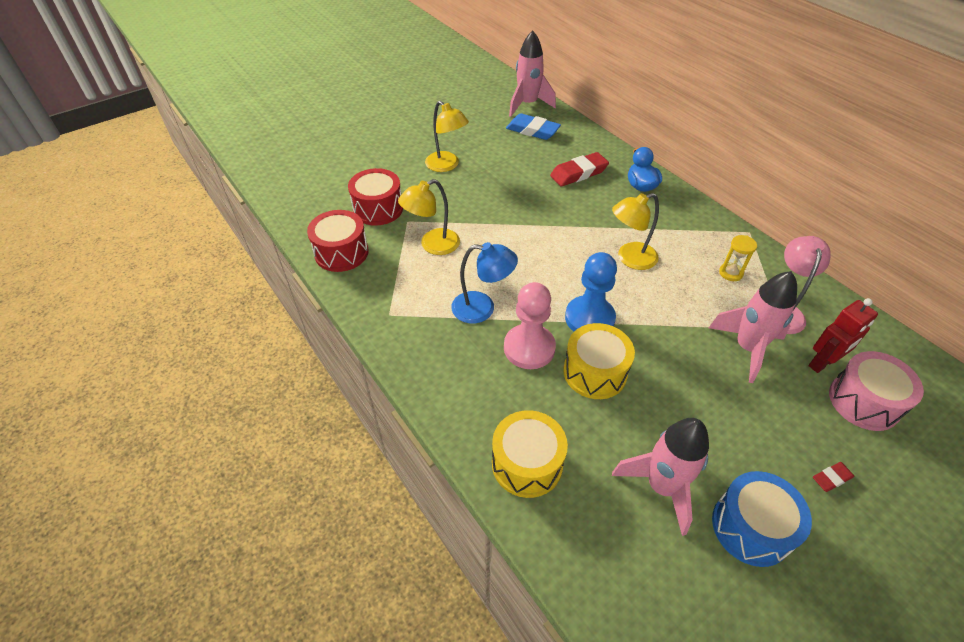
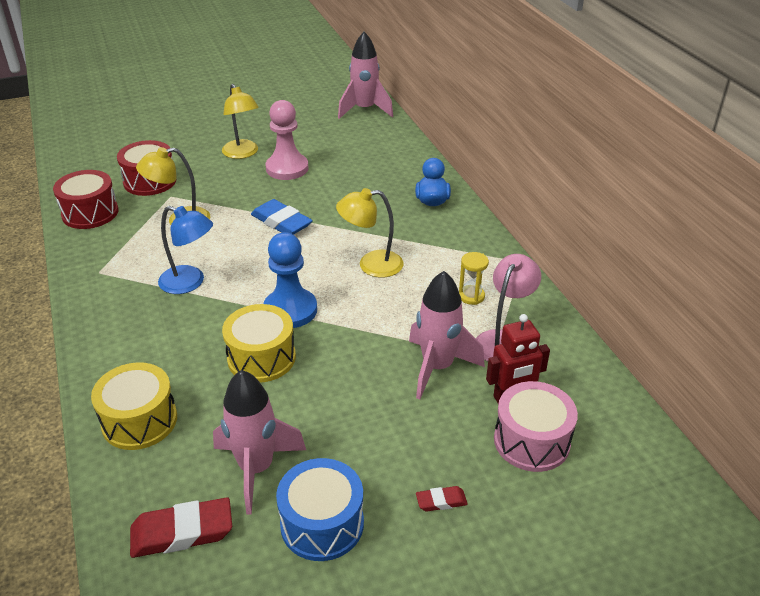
camera: 15 degrees right, 10 degrees down
pink pawn [504,282,556,369] -> pink pawn moved to [266,100,309,180]
blue eraser [506,113,561,140] -> blue eraser moved to [251,199,313,235]
red eraser [550,152,609,186] -> red eraser moved to [130,497,232,558]

